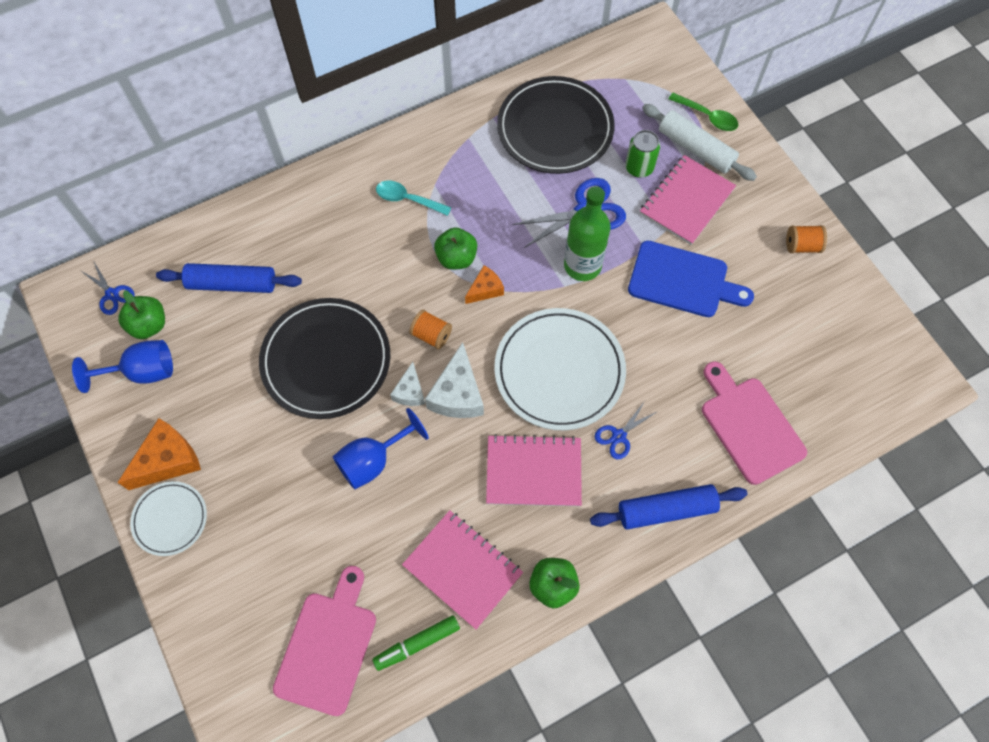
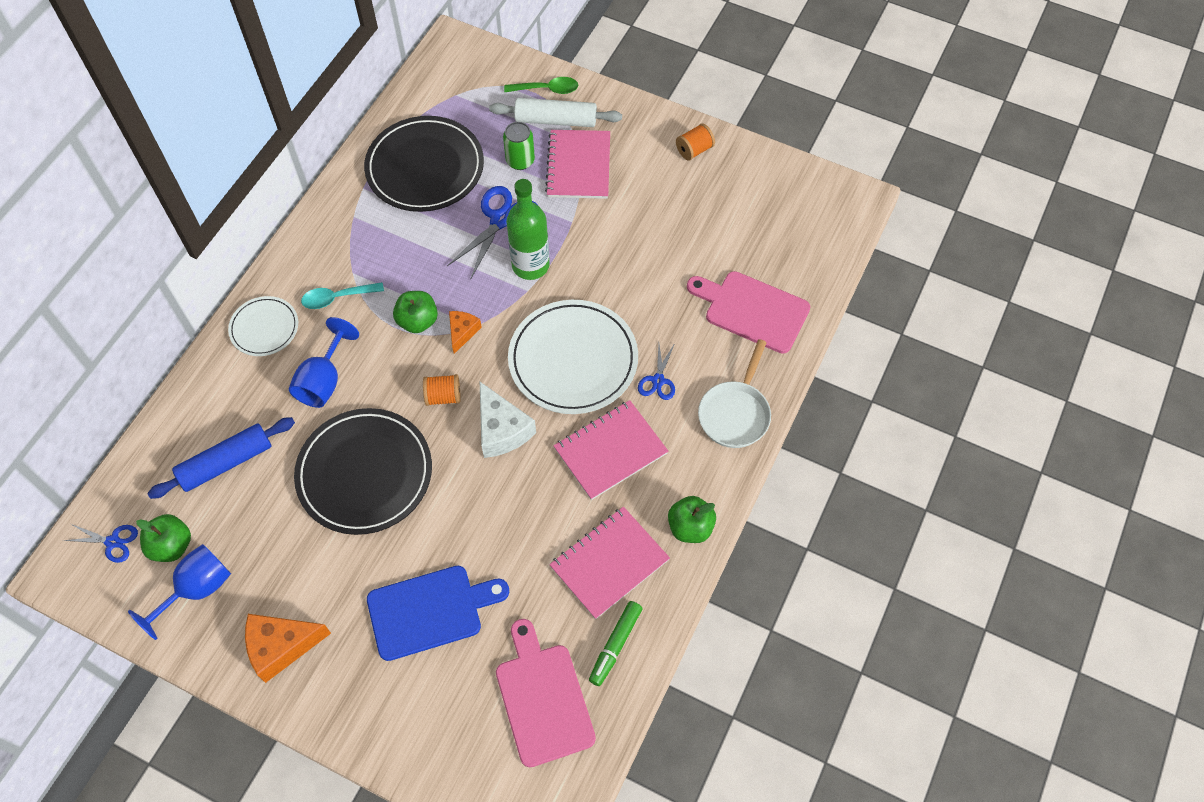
camera: 35 degrees left, 5 degrees down
orange cheese [117,418,201,490] -> orange cheese turned 120 degrees counterclockwise [245,614,331,683]
white plate [130,481,207,556] -> white plate moved to [228,296,298,356]
blue goblet [333,408,429,490] -> blue goblet moved to [289,317,359,408]
white cheese [390,362,425,406] -> none
pink notebook [402,510,523,629] -> pink notebook turned 45 degrees counterclockwise [549,507,670,619]
blue rolling pin [590,484,747,530] -> white pan [698,339,771,448]
blue cutting board [628,241,754,317] -> blue cutting board moved to [367,566,509,661]

